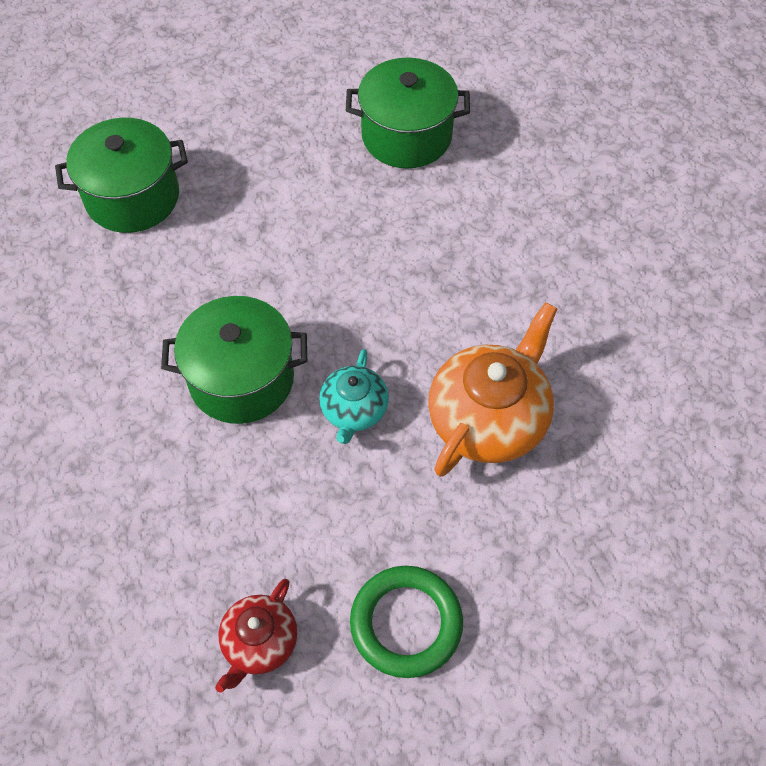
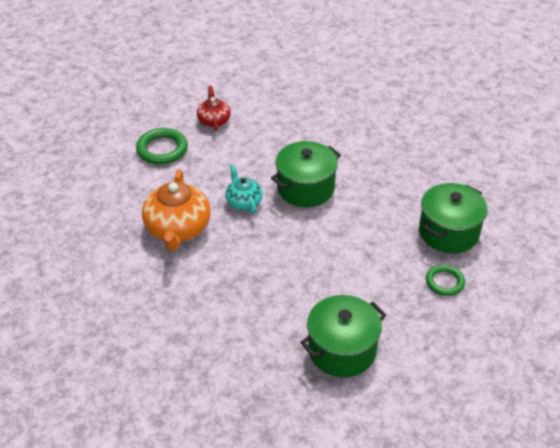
camera: 145 degrees right, 15 degrees down
none -> green ring [426,265,465,296]

